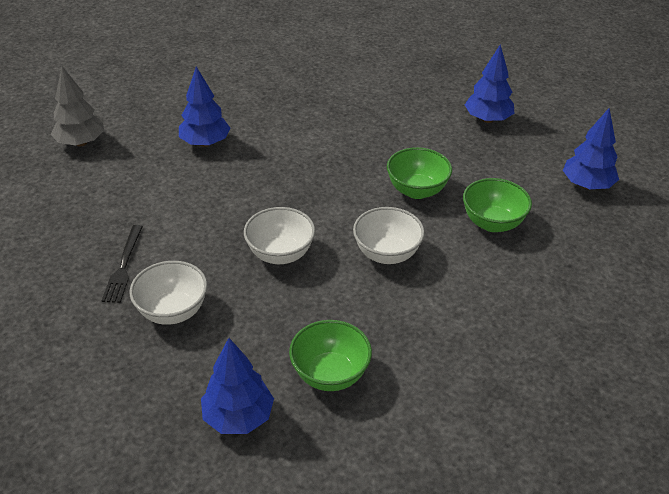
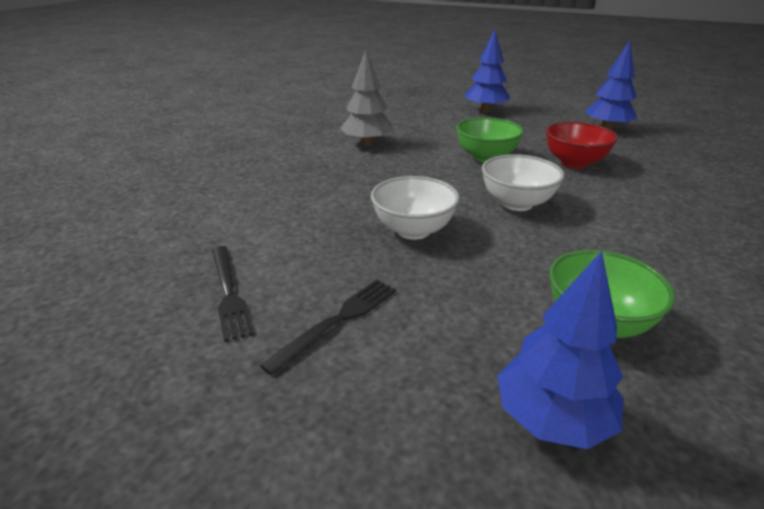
camera: 25 degrees left, 10 degrees down
grey tree [51,66,104,146] -> grey tree moved to [340,50,393,146]
white bowl [130,261,207,325] -> black fork [260,279,396,375]
blue tree [179,67,230,147] -> none
green bowl [463,178,532,232] -> red bowl [546,122,618,169]

